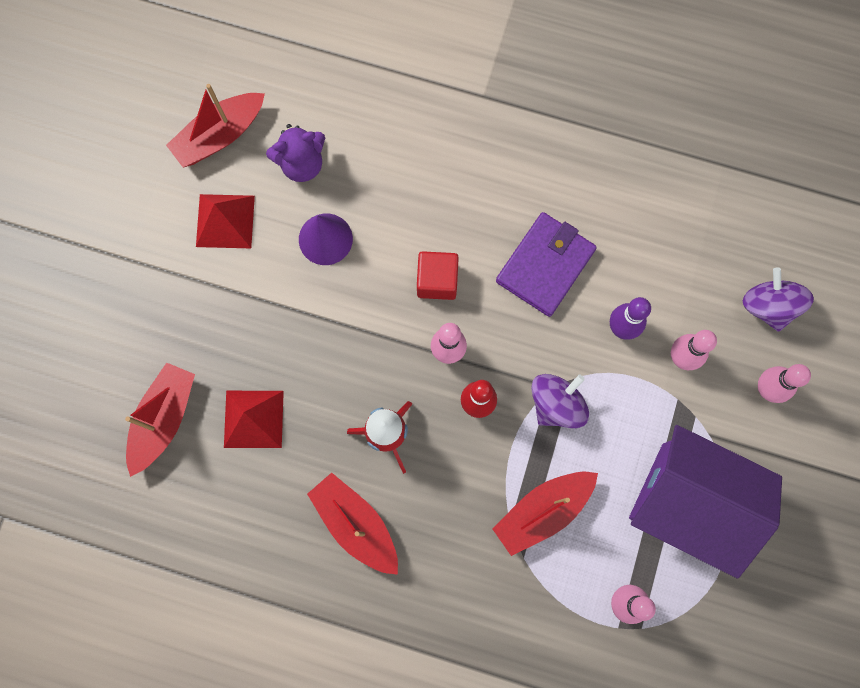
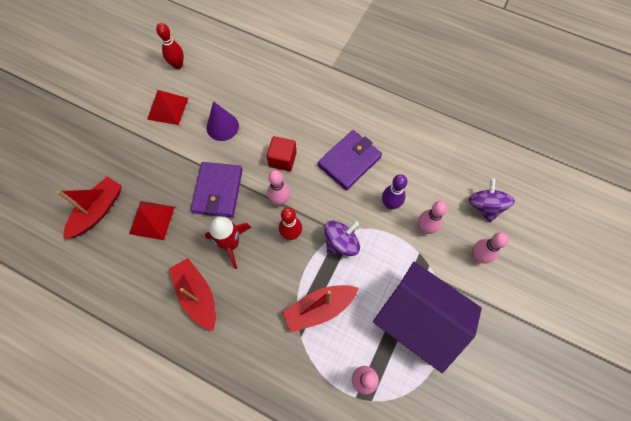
camera: 10 degrees right, 10 degrees down
red boat [166,84,265,168] -> red bowling pin [156,23,184,69]
purple teddy bear [266,124,325,182] -> none
none -> purple wallet [191,162,243,217]

